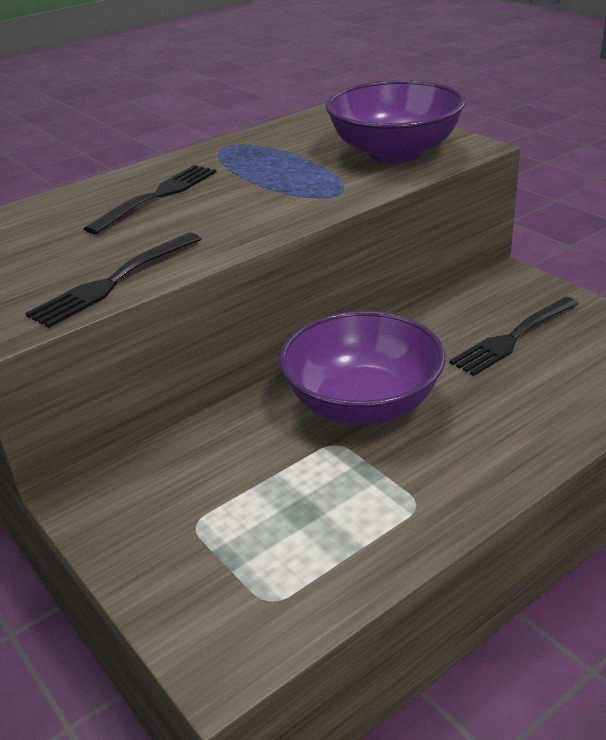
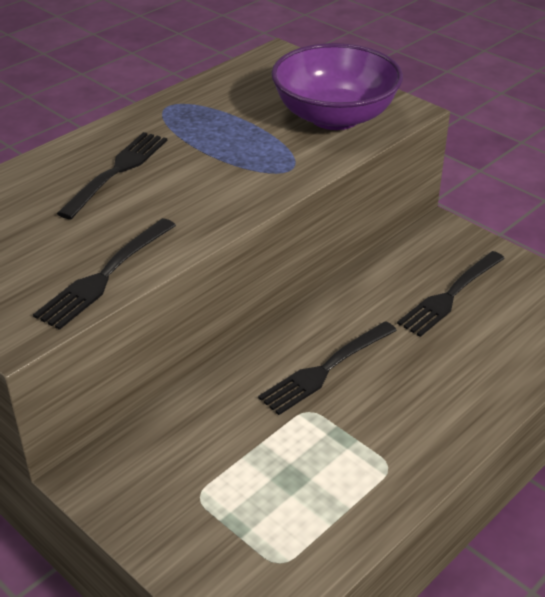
camera: 10 degrees left, 5 degrees up
purple bowl [279,311,445,425] -> black fork [258,321,397,415]

